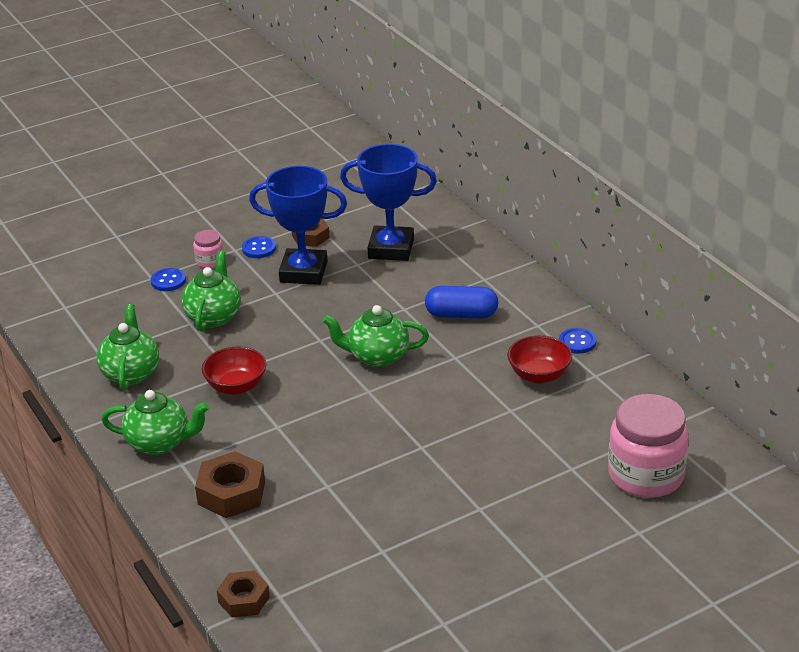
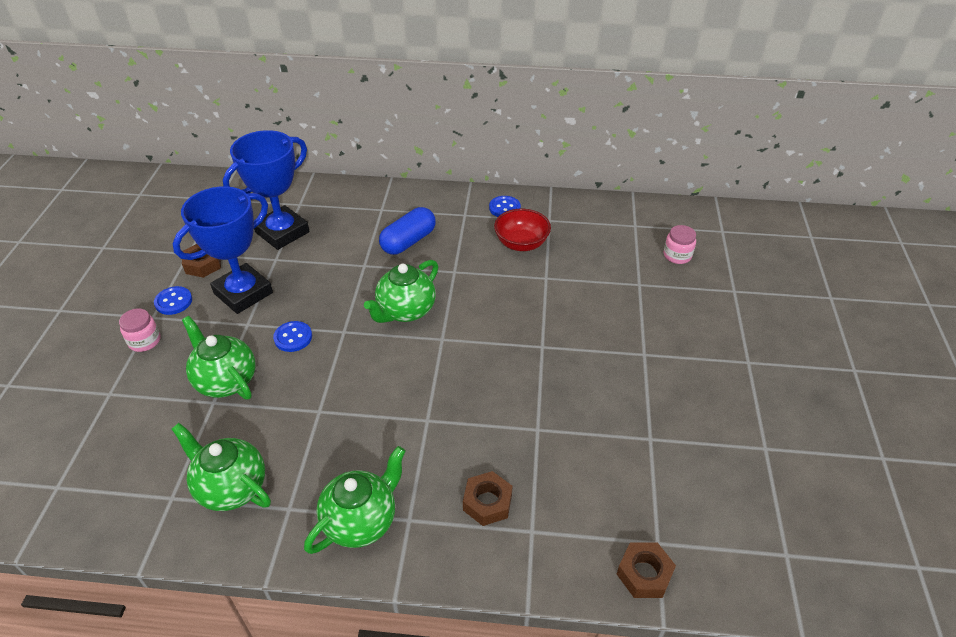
camera: 55 degrees left, 10 degrees up
blue button [151,268,186,291] -> blue button moved to [273,321,312,352]
brown nut [195,451,265,518] -> brown nut [463,471,512,526], size x0.66
red bowl [202,347,266,395] -> none
pink jar [608,394,689,498] -> pink jar [664,225,696,264], size x0.46

